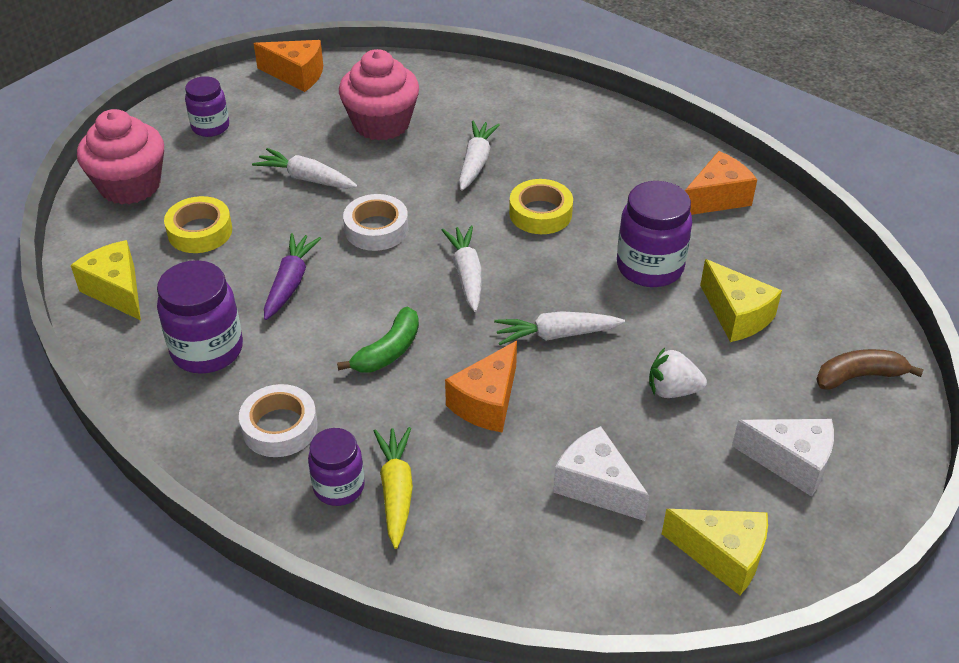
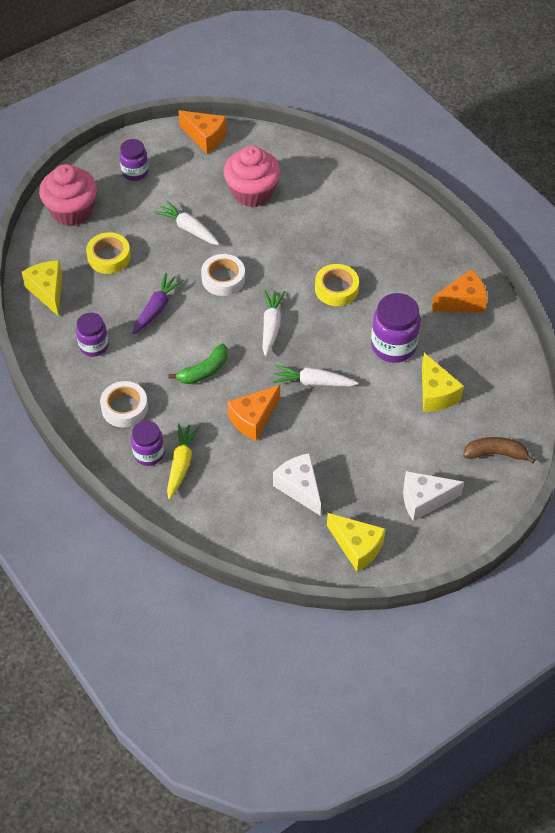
camera: 15 degrees right, 10 degrees up
purple jar [157,260,243,374] -> purple jar [76,313,109,357], size x0.64
white carrot [459,121,500,191] -> none
white strawberry [649,348,707,398] -> none
white cheese [732,419,834,497] -> white cheese turned 135 degrees clockwise [403,471,464,521]

